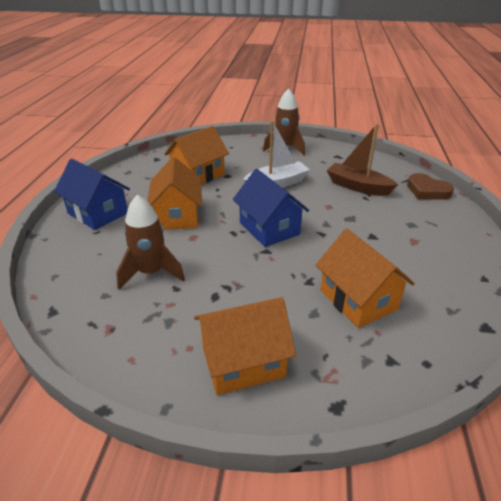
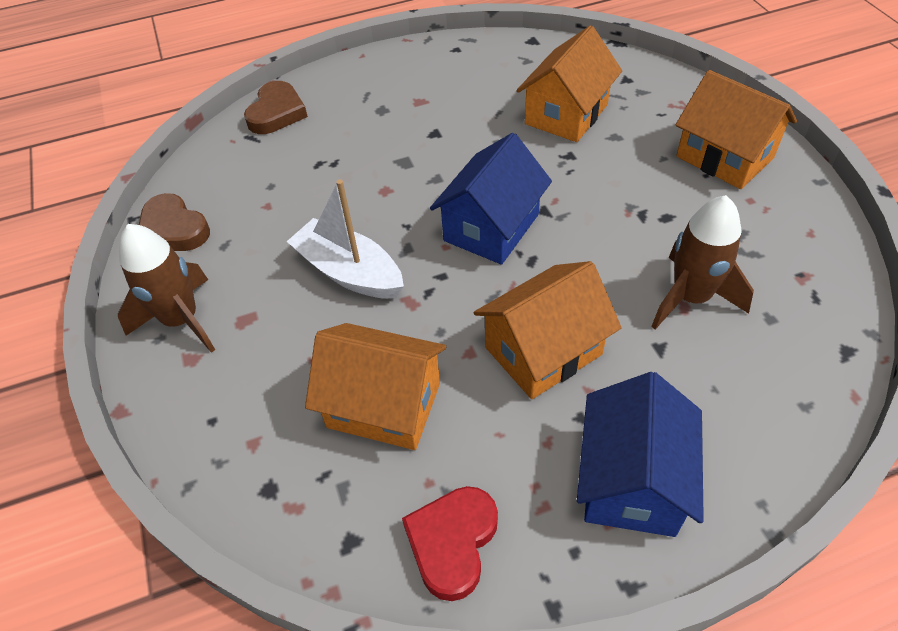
camera: 115 degrees left, 15 degrees up
brown boat [327,124,398,196] -> none
none -> brown heart [139,193,210,251]
none -> red heart [402,486,498,601]

